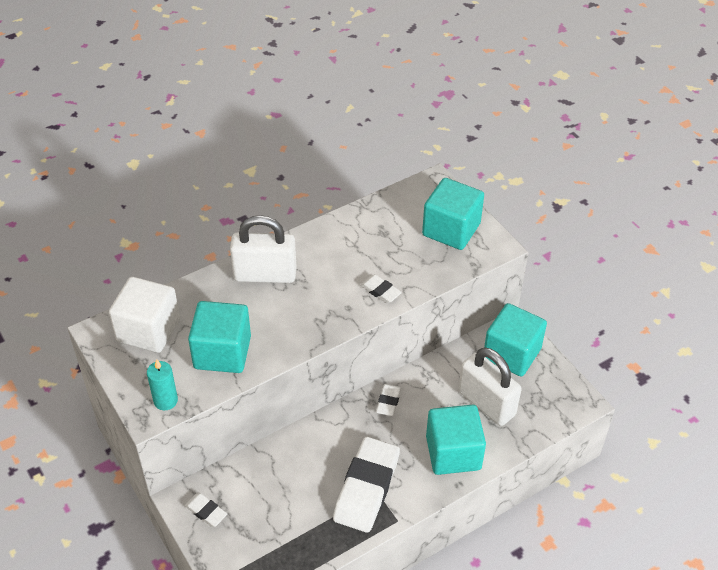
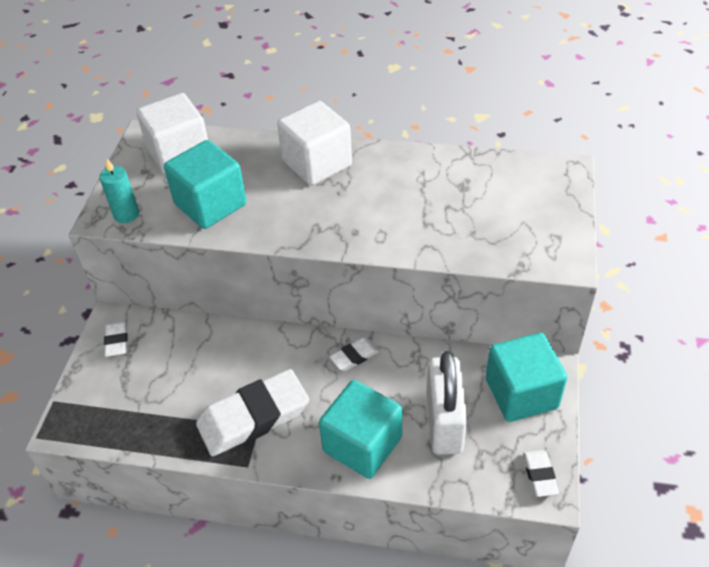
camera: 45 degrees right, 0 degrees up
white padlock [230,215,296,283] -> white cube [277,101,352,186]
white eraser [360,274,402,303] -> white eraser moved to [523,450,559,497]
turquoise cube [422,178,484,250] -> none

